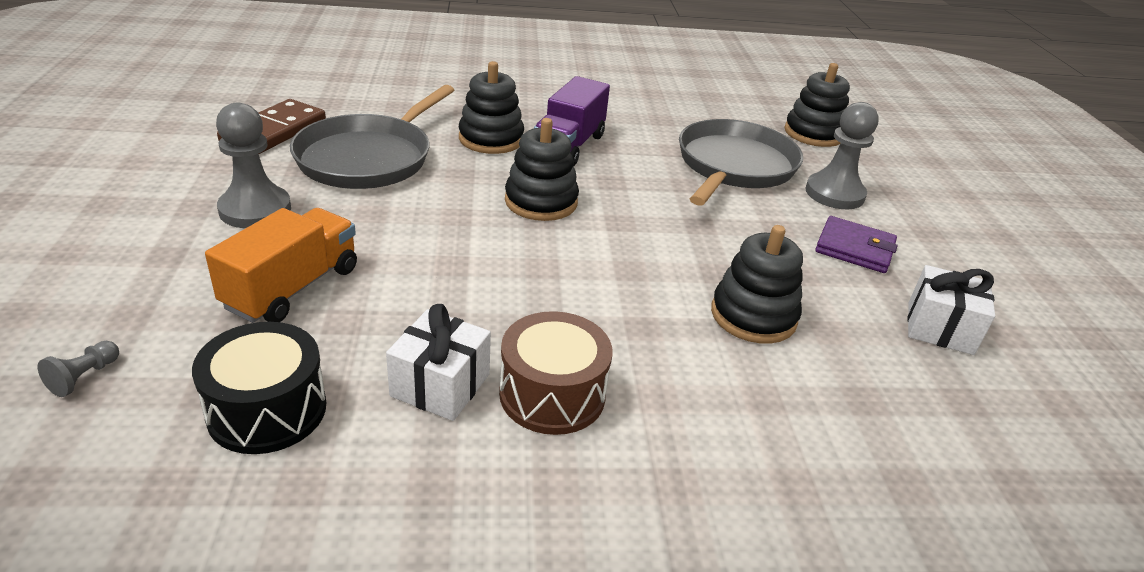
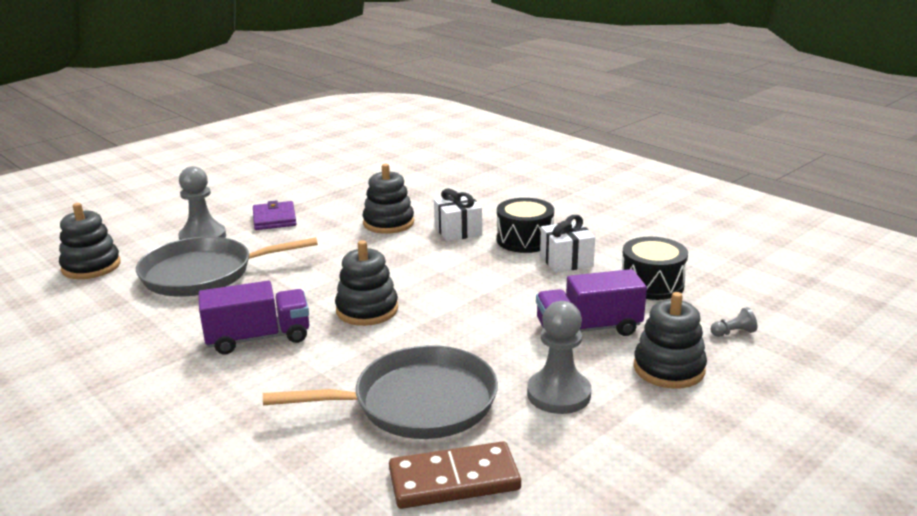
camera: 125 degrees left, 10 degrees down
orange truck [205,208,357,323] -> purple truck [536,269,647,336]
black stacking toy [459,61,524,154] -> black stacking toy moved to [633,292,707,389]
brown drum [499,311,612,435] -> black drum [497,198,554,253]
white gift [907,265,995,355] -> white gift moved to [434,189,482,241]

